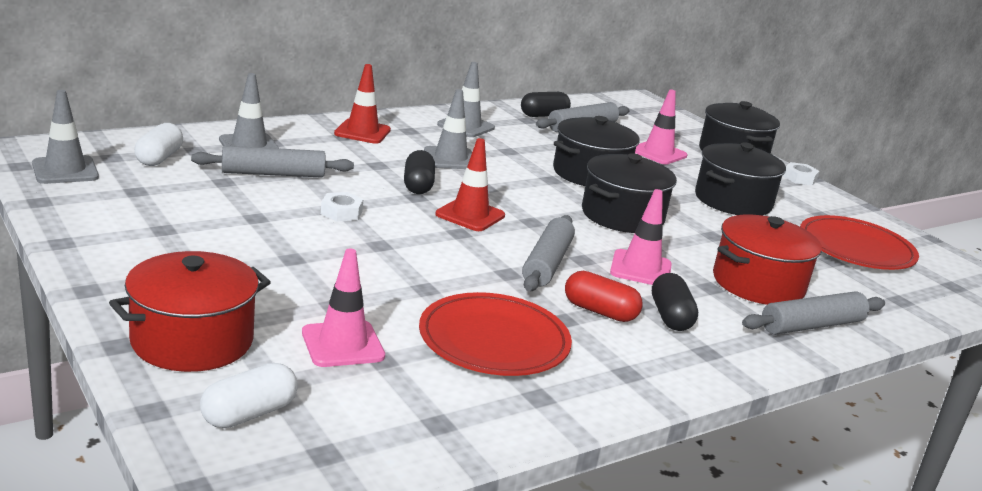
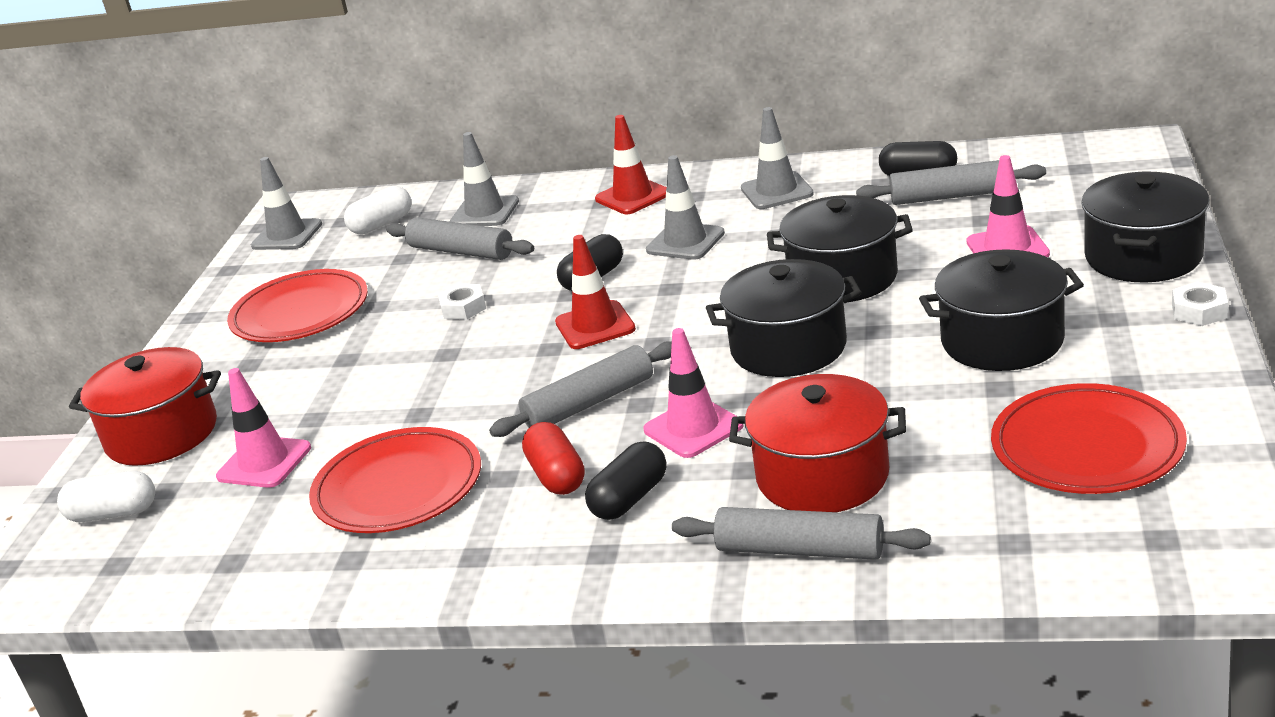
camera: 50 degrees right, 5 degrees up
none -> red plate [227,269,368,342]

